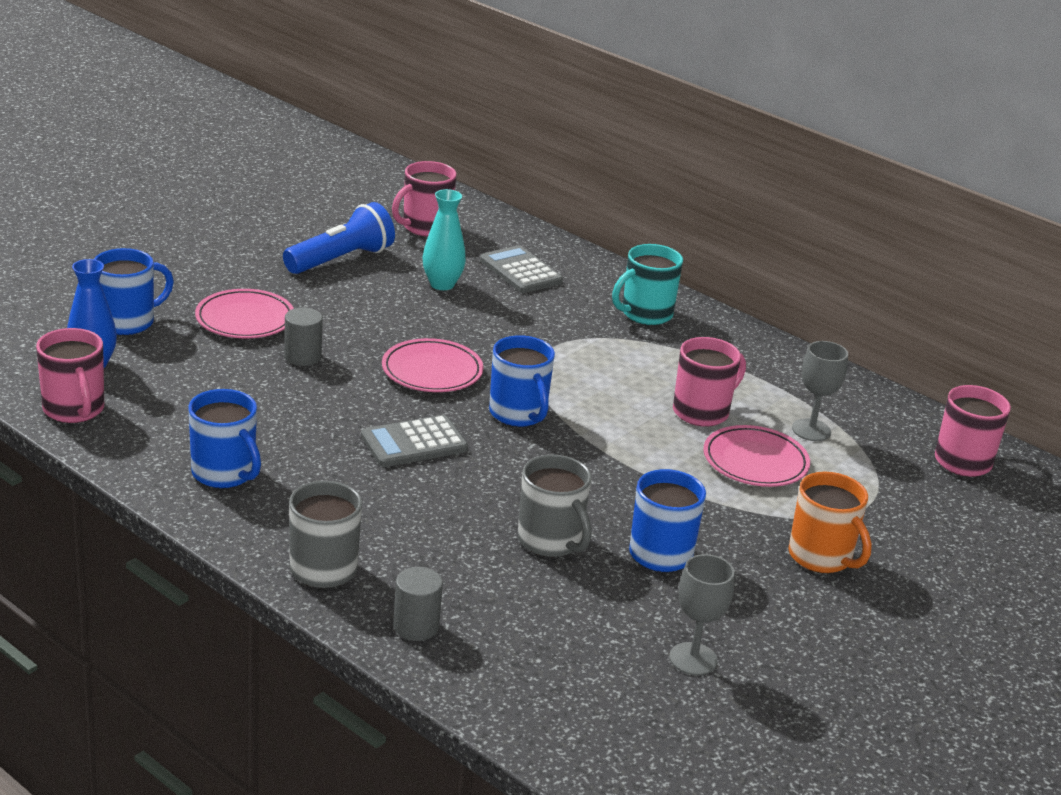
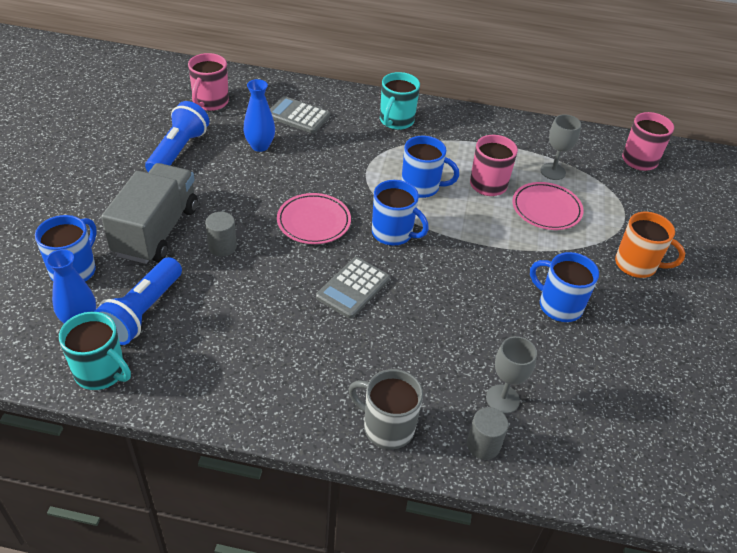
camera: 30 degrees left, 15 degrees up
pink mug [36,328,104,423] -> turquoise mug [59,312,131,390]
blue mug [188,389,261,488] -> blue mug moved to [401,136,459,198]
pink plate [195,289,294,338] -> grey truck [101,163,198,264]
turquoise vase [423,189,466,290] -> blue vase [243,79,275,152]
grey mug [518,455,592,557] -> none
grey goblet [669,554,735,675] -> grey goblet moved to [486,336,537,414]
none -> blue flashlight [94,257,182,345]

